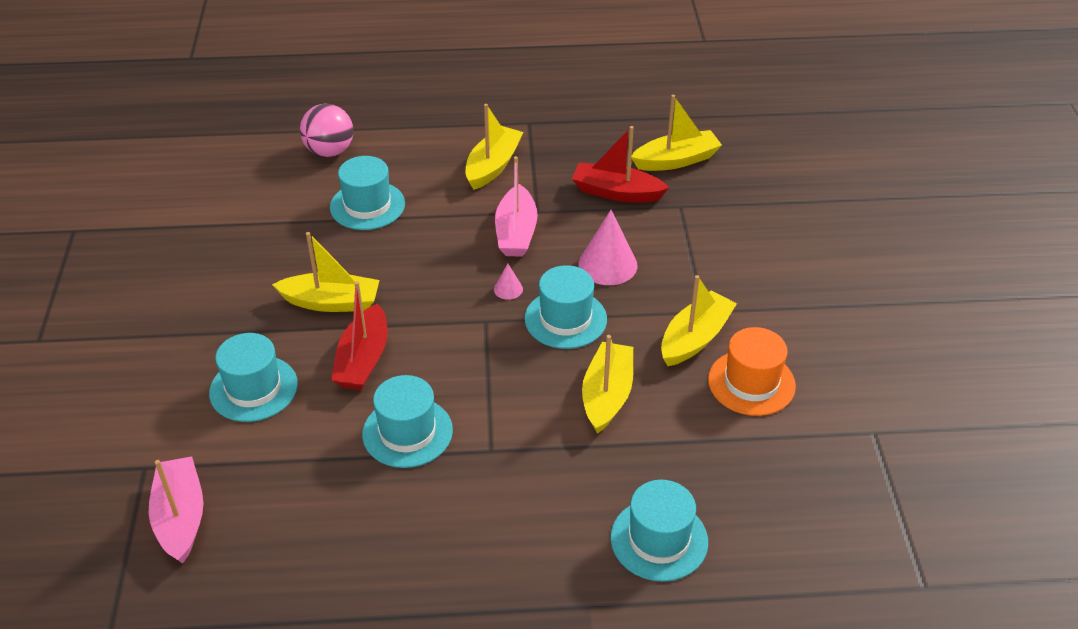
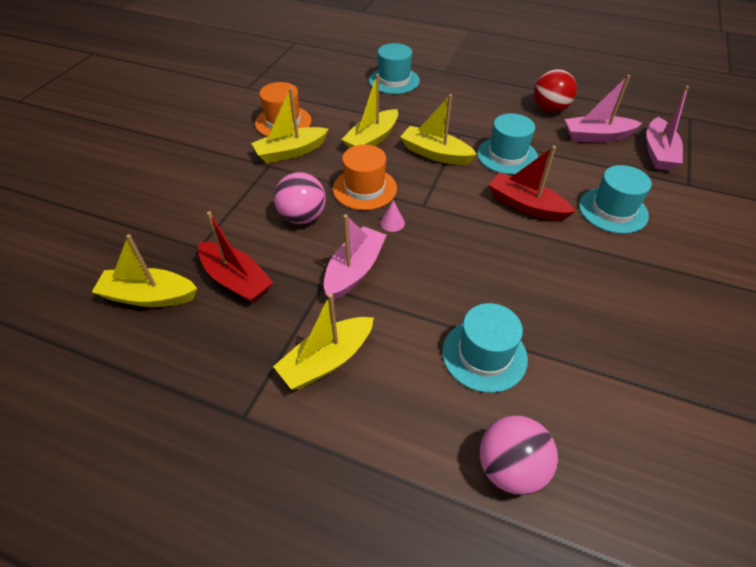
camera: 155 degrees left, 5 degrees up
yellow boat [272,232,379,312] -> yellow boat moved to [400,94,477,165]
red boat [331,281,387,390] -> red boat turned 90 degrees counterclockwise [489,146,575,221]
turquoise hat [524,265,607,349] -> orange hat [333,145,397,210]
pink cone [578,210,637,285] -> pink ball [274,172,326,224]
none -> red ball [534,69,577,113]
none -> pink boat [565,75,642,142]

